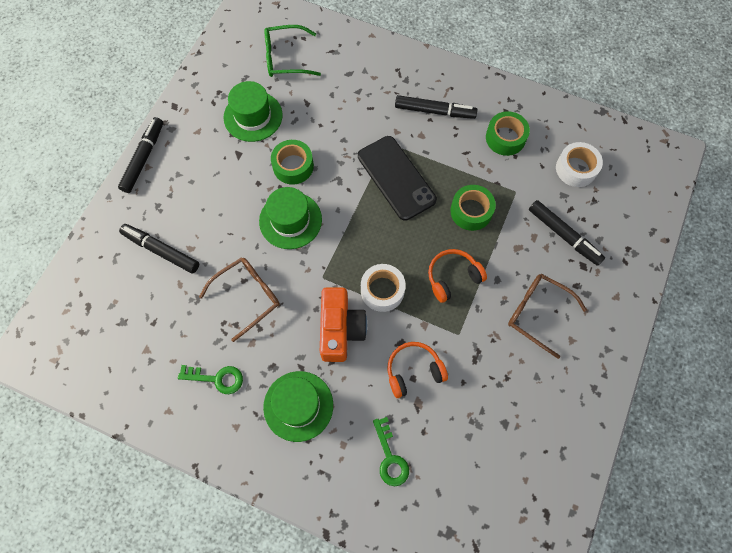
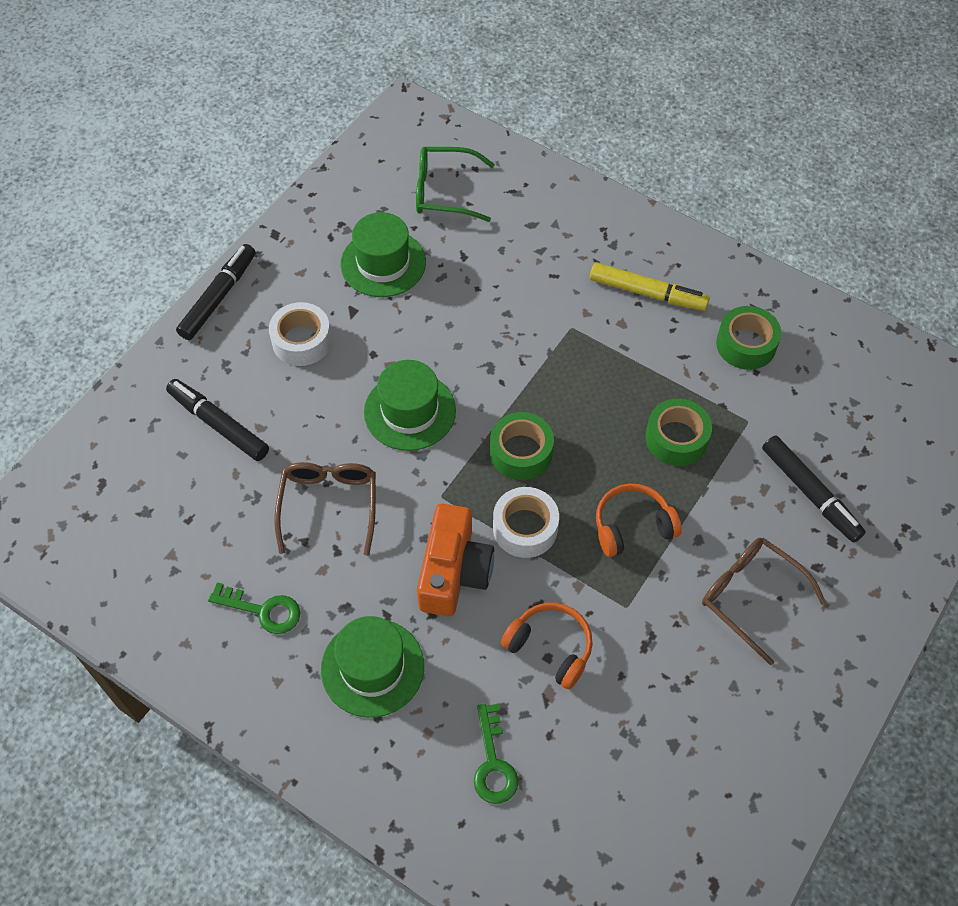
camera: 10 degrees right, 10 degrees down
brown glasses [199,257,280,342] -> brown glasses turned 60 degrees counterclockwise [274,462,376,556]
green tape [271,140,314,184] -> green tape moved to [490,412,554,480]
black phone [358,136,437,221] -> none
orange headphones [387,342,448,398] -> orange headphones turned 45 degrees clockwise [501,602,593,689]
black marker [395,95,478,119] -> yellow marker [590,263,710,311]
white tape [556,142,603,187] -> white tape moved to [269,302,332,366]

